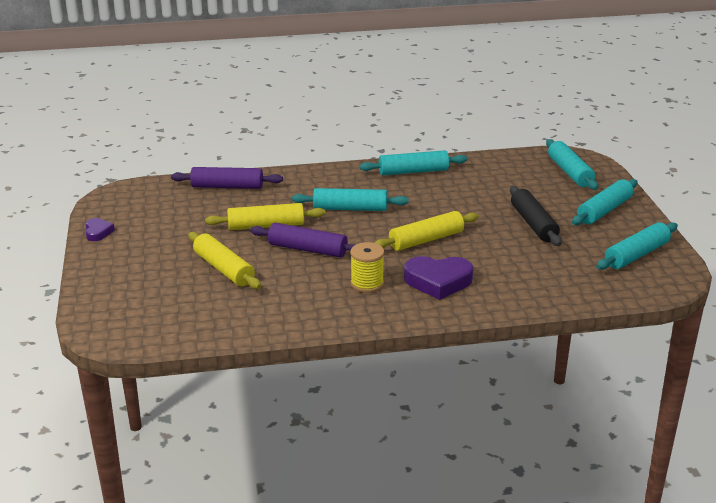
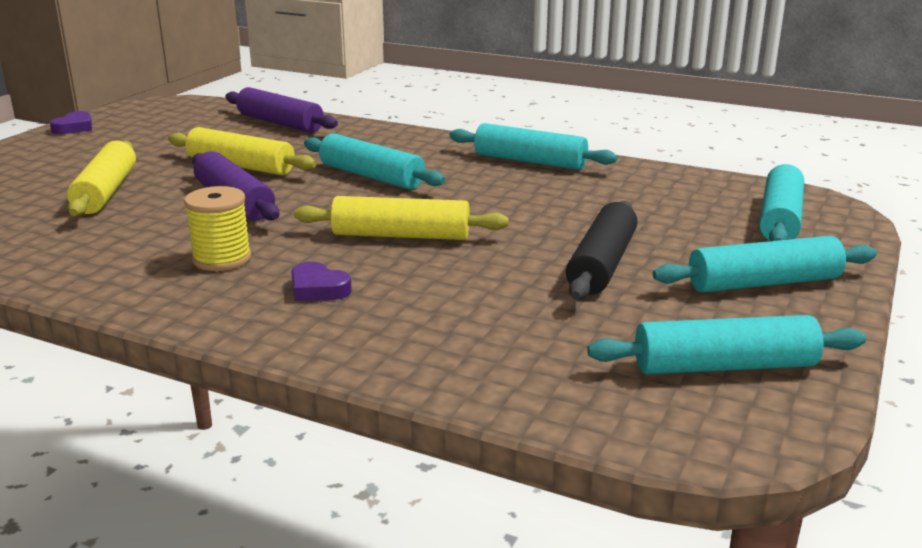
camera: 35 degrees right, 5 degrees down
purple heart [404,256,474,300] -> purple heart [291,262,352,301], size x0.54

